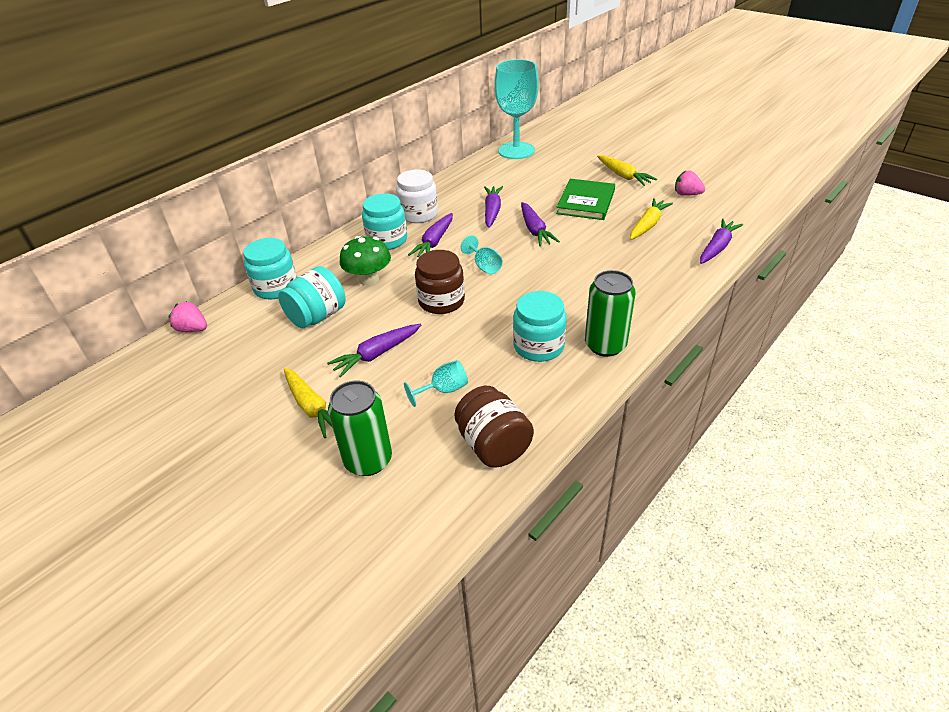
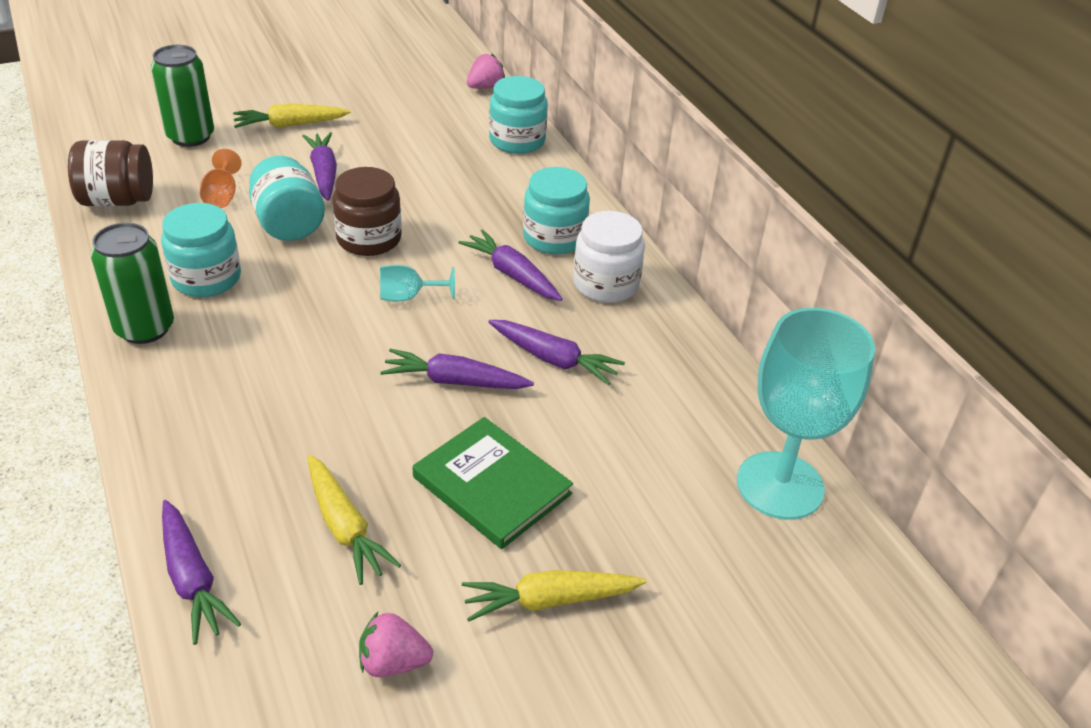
camera: 110 degrees right, 0 degrees up
turquoise jar [278,266,346,328] -> turquoise jar moved to [249,156,325,241]
green mushroom [340,236,391,286] -> none
turquoise goblet [404,360,468,407] -> orange goblet [200,149,242,208]
pink strawberry [675,170,705,196] -> pink strawberry turned 135 degrees counterclockwise [359,612,433,677]

